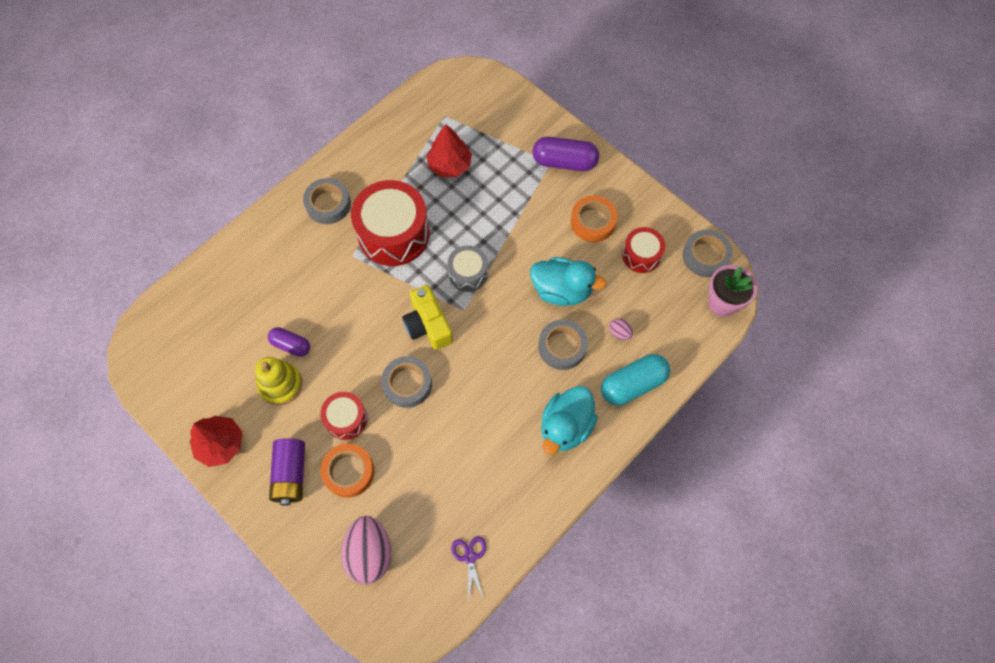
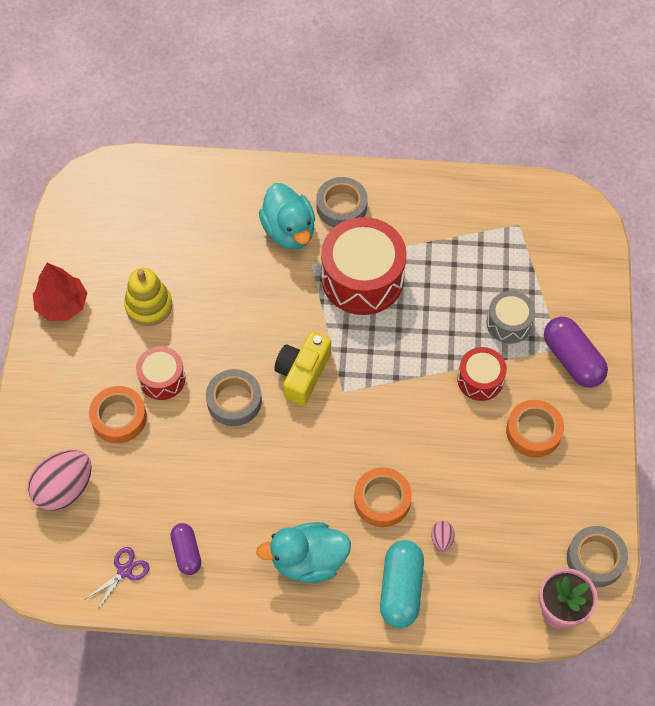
camera: 50 degrees right, 5 degrees down
purple capsule [268,327,310,357] -> purple capsule moved to [171,523,201,575]
purple battery [269,438,305,506] -> none
red tree [426,124,472,177] -> none
grey drum [447,245,488,292] -> grey drum moved to [486,291,535,344]
turquoise duck [530,257,607,306] -> turquoise duck moved to [259,183,315,250]
grey tape [538,319,588,370] -> orange tape [354,467,412,527]
turquoise capsule [601,354,670,406] -> turquoise capsule turned 75 degrees clockwise [380,540,424,628]
red drum [622,227,665,273] -> red drum moved to [457,347,507,401]

